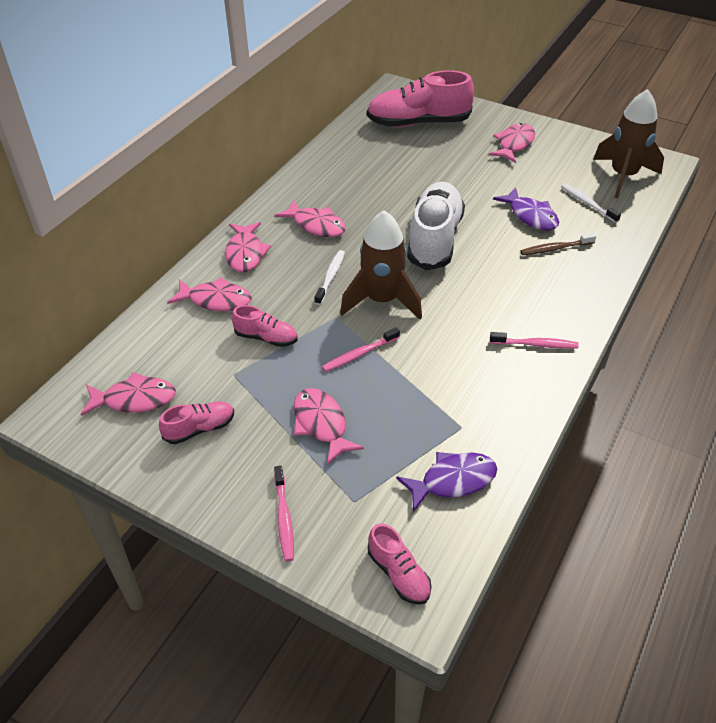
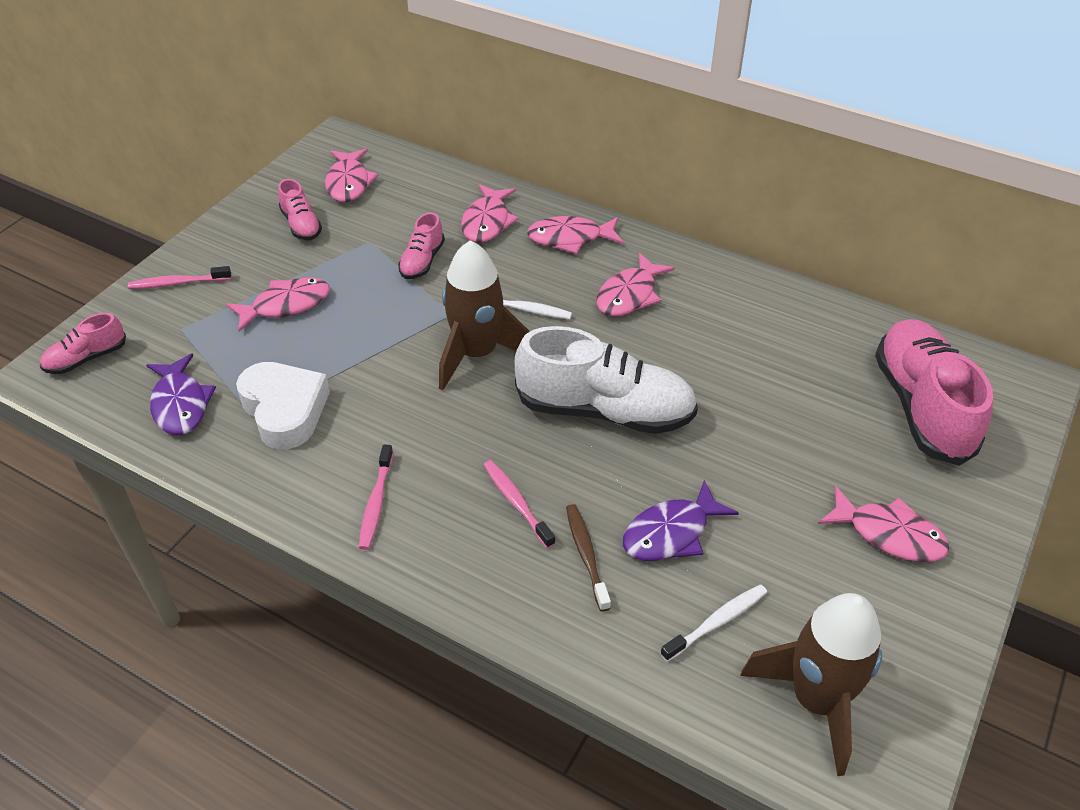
camera: 90 degrees right, 0 degrees up
pink toothbrush [322,327,400,372] -> pink toothbrush moved to [484,460,555,549]
none -> white heart [236,362,330,449]

